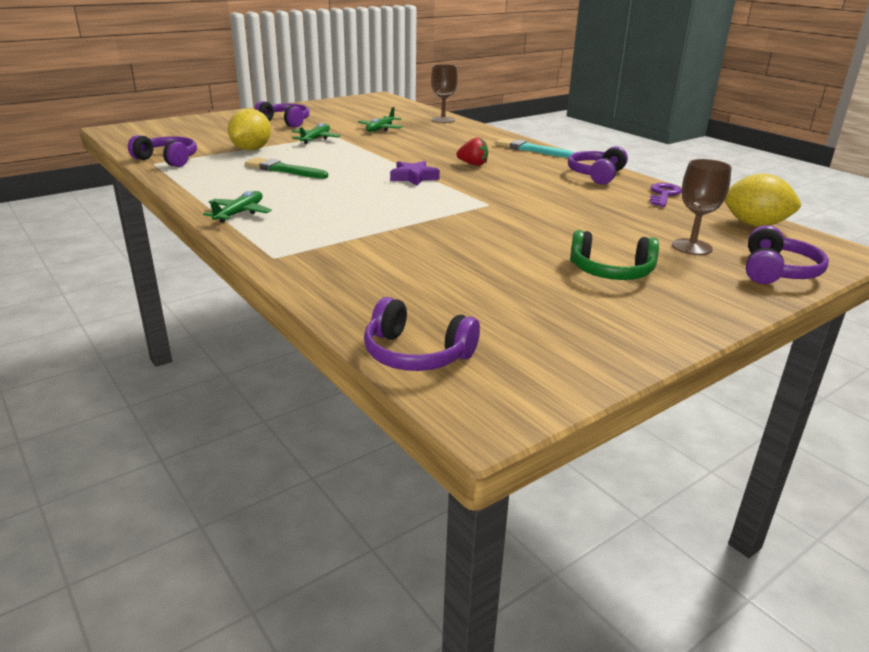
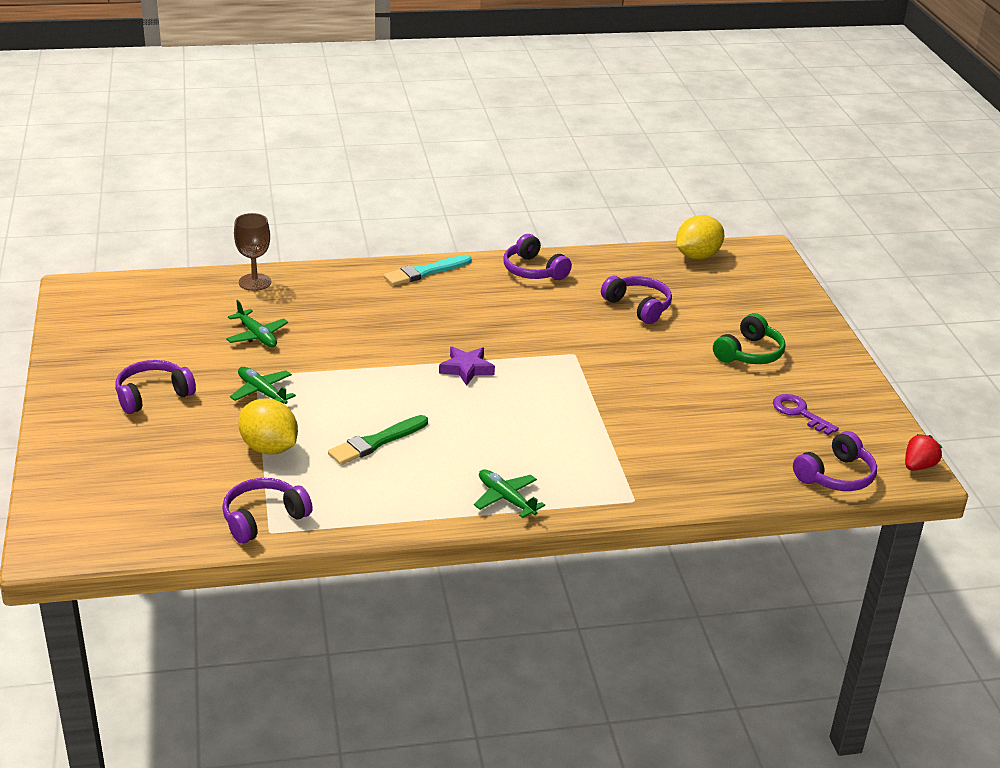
camera: 65 degrees left, 5 degrees up
red strawberry [456,137,488,166] -> red strawberry moved to [905,434,942,471]
purple key [650,183,682,207] -> purple key moved to [773,394,839,435]
brown goblet [672,159,732,255] -> none
purple headphones [746,225,829,284] -> purple headphones moved to [601,276,672,324]

